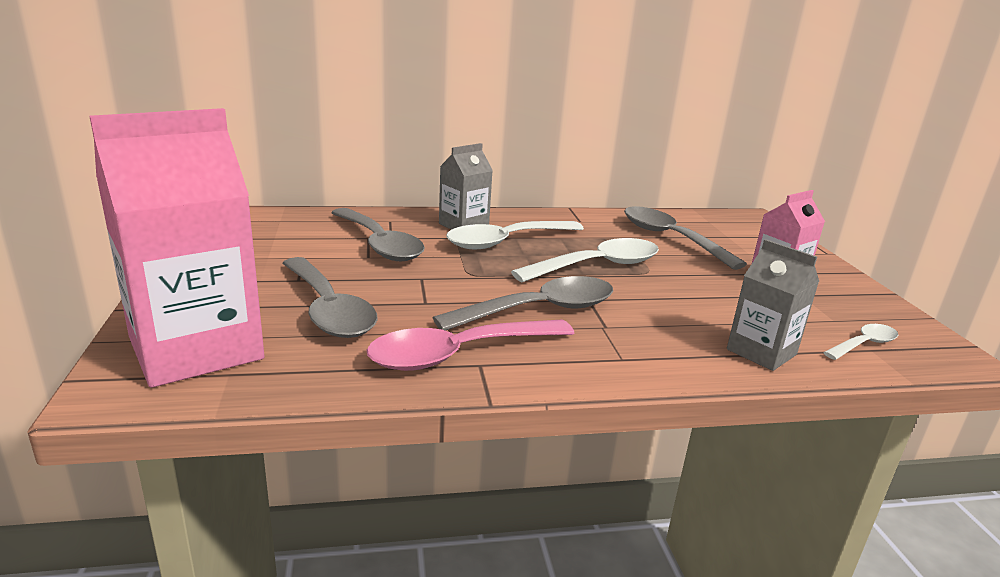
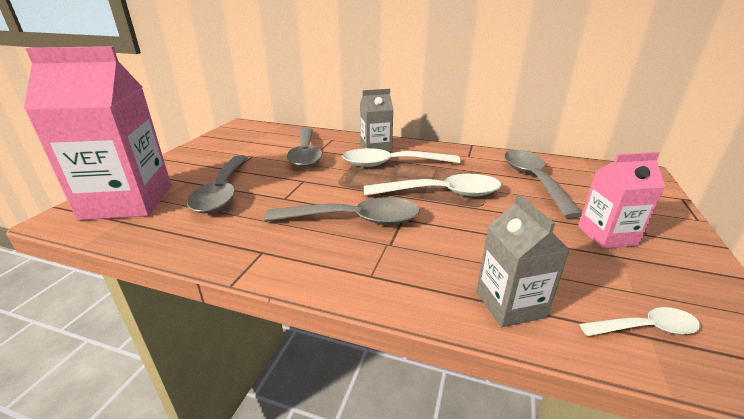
camera: 30 degrees right, 5 degrees up
pink spoon [367,319,575,371] -> none

